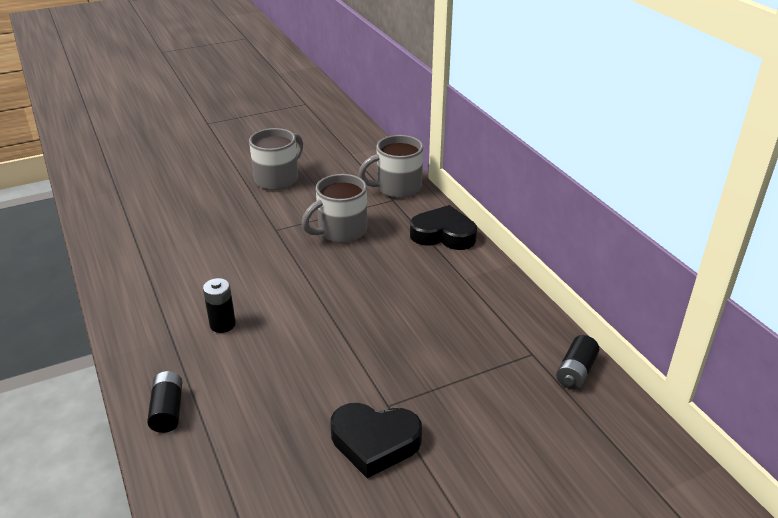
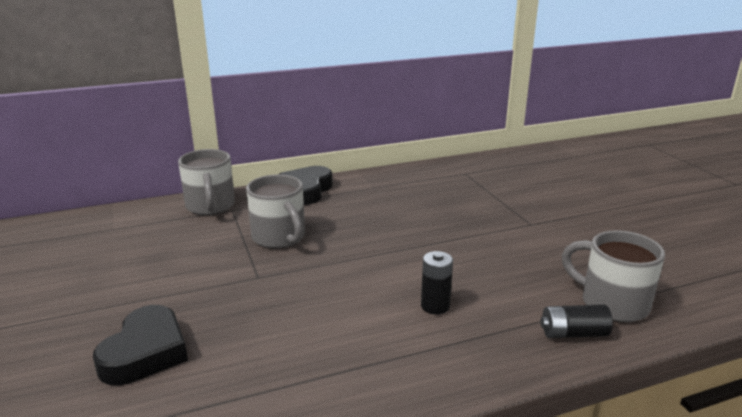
camera: 85 degrees left, 10 degrees down
grey mug [249,128,303,190] -> grey mug moved to [562,230,665,322]
black heart [331,403,422,478] -> black heart moved to [93,305,188,385]
black battery [556,335,599,389] -> none

